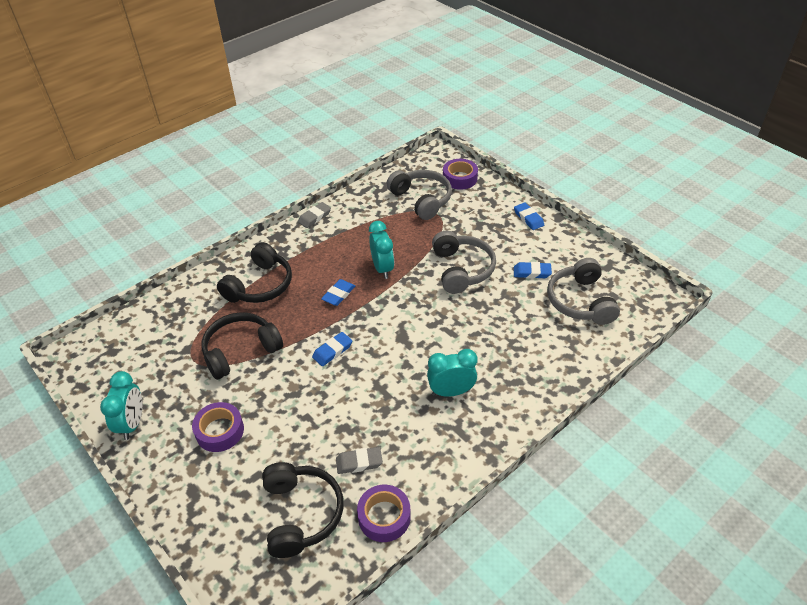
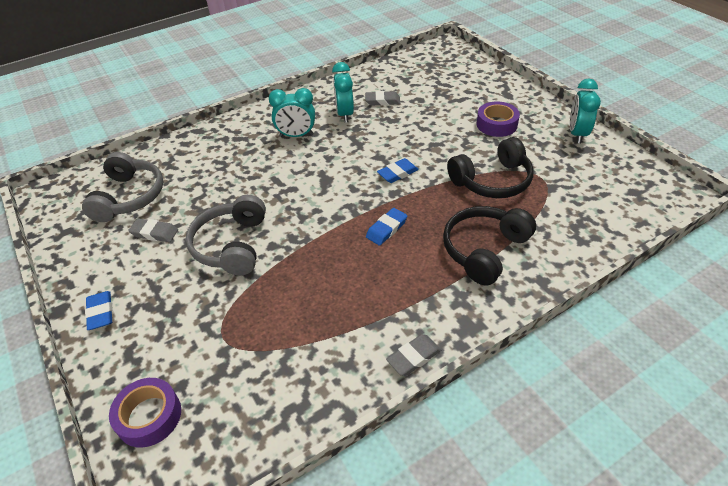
camera: 170 degrees left, 0 degrees up
black headphones [262,462,344,558] -> none
purple tape [357,485,411,542] -> none
turquoise clock [369,221,394,279] -> turquoise clock moved to [332,62,354,123]
grey headphones [387,170,452,220] -> none
blue eraser [514,262,552,279] -> grey eraser [128,218,178,242]

